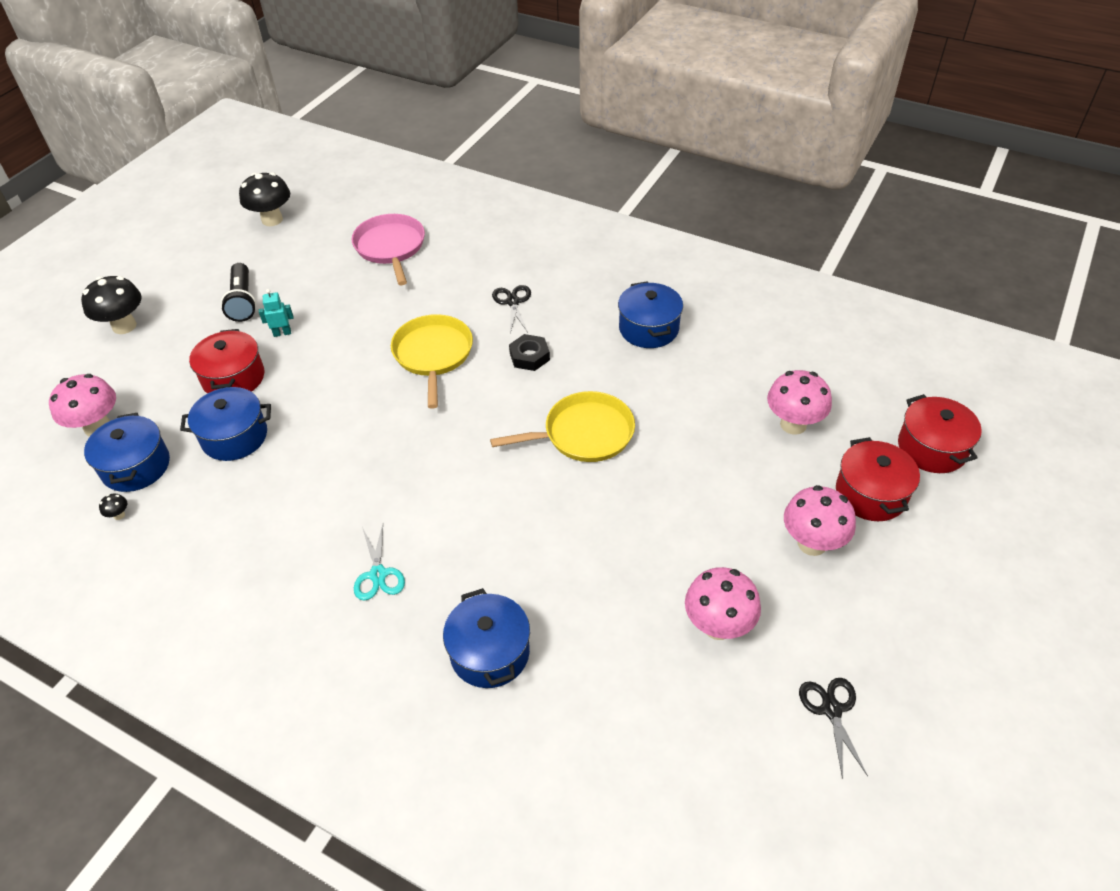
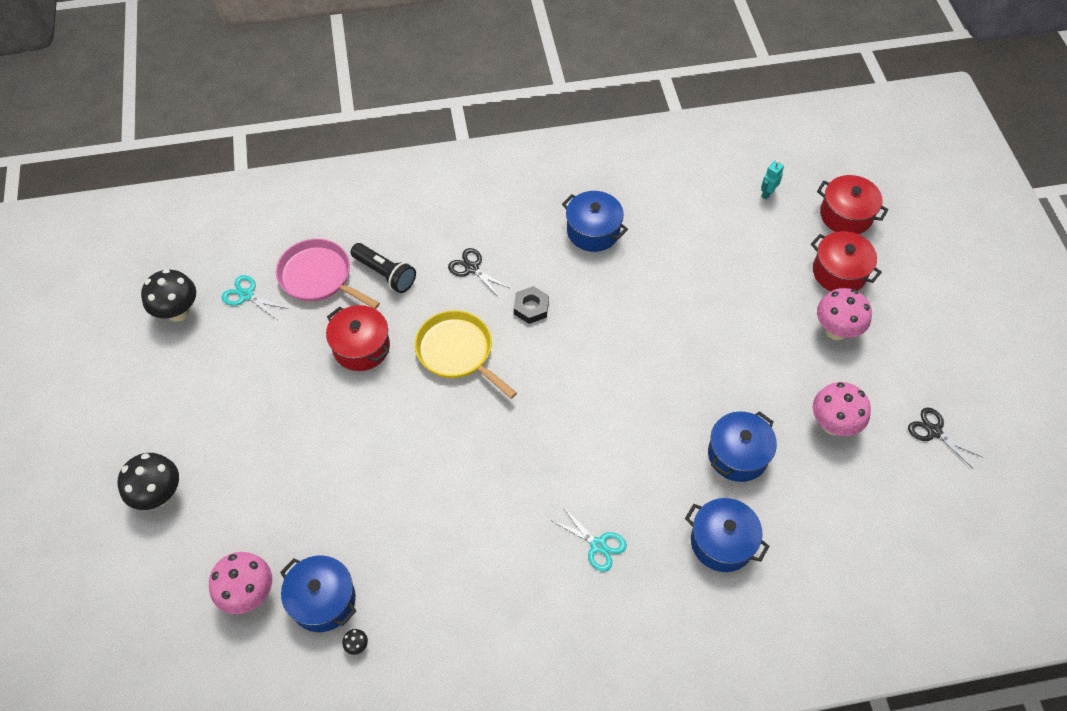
camera: 40 degrees left, 10 degrees up
blue pot [180,387,271,461] -> blue pot moved to [708,411,777,482]
red pot [189,329,264,394] -> red pot moved to [326,305,390,371]
black flashlight [221,263,256,322] -> black flashlight moved to [351,243,416,293]
turquoise robot [259,289,293,337] -> turquoise robot moved to [761,160,784,200]
yellow pan [490,391,635,462] -> none
pink mushroom [767,370,832,435] -> none
none -> turquoise scissors [222,275,288,319]

